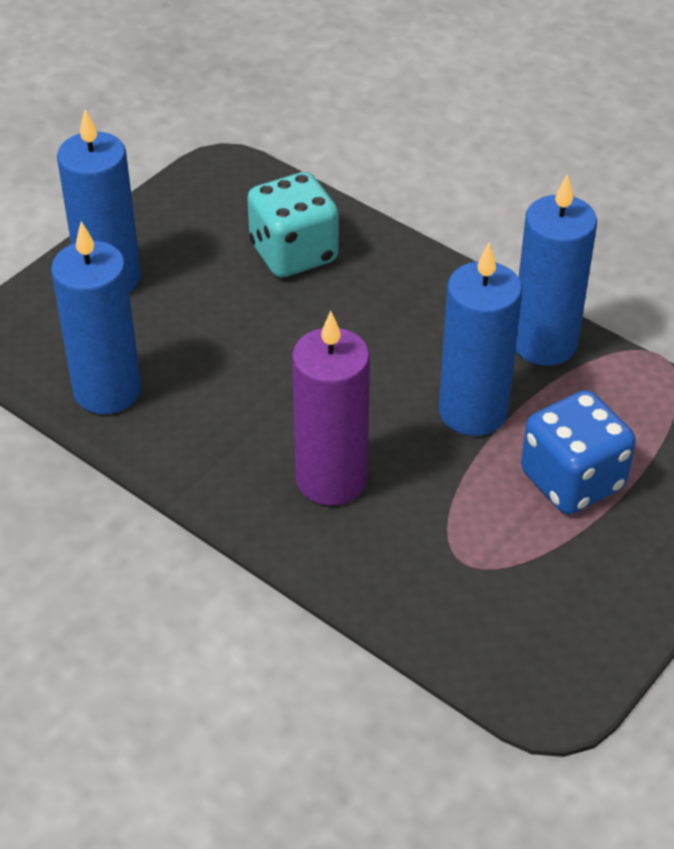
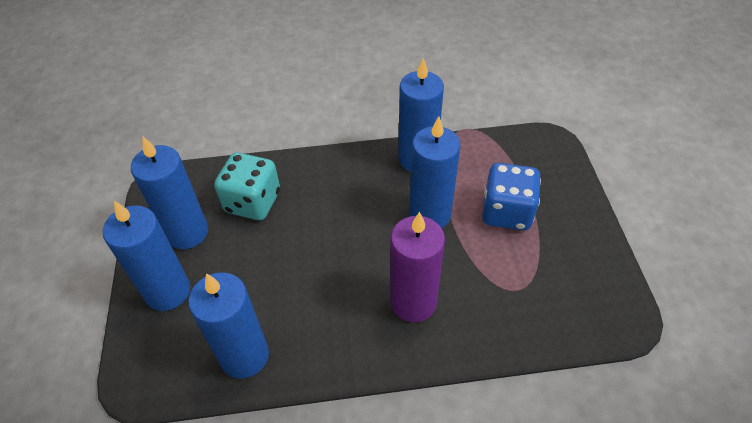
camera: 45 degrees left, 5 degrees up
none -> blue candle [131,137,208,249]

